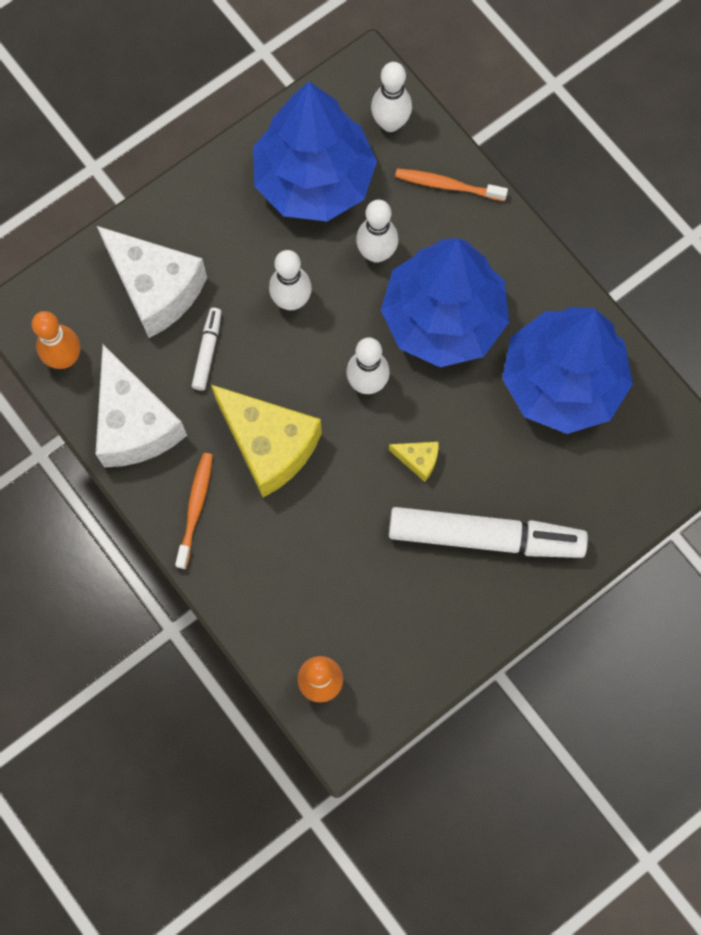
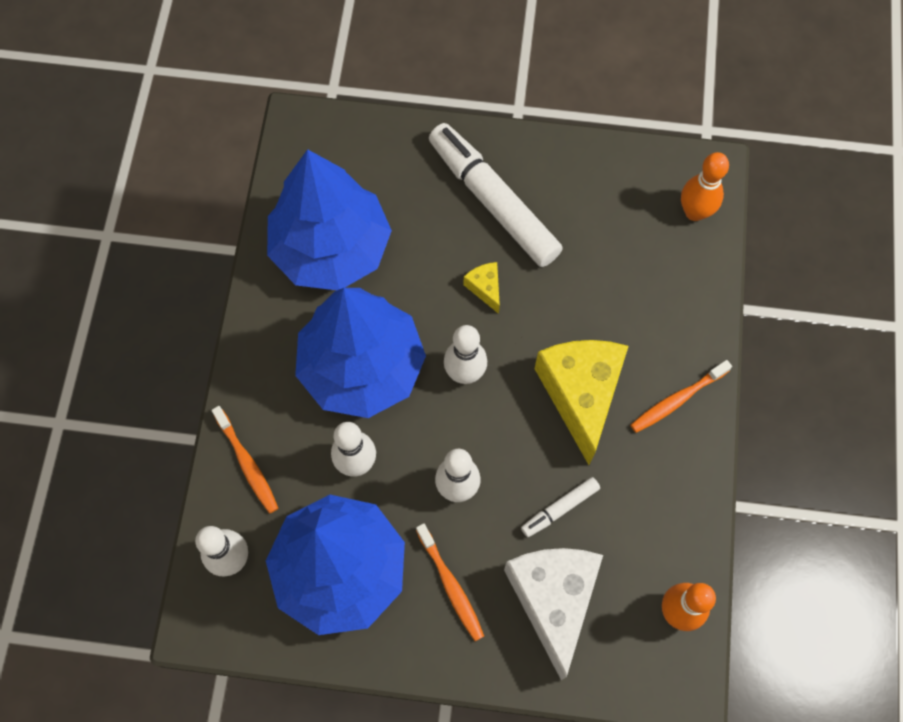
camera: 135 degrees left, 5 degrees down
white cheese [96,344,187,467] -> none
none -> orange toothbrush [416,523,484,641]

